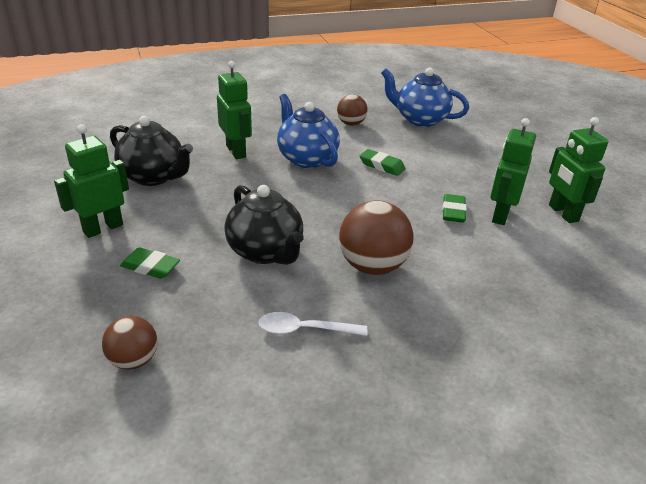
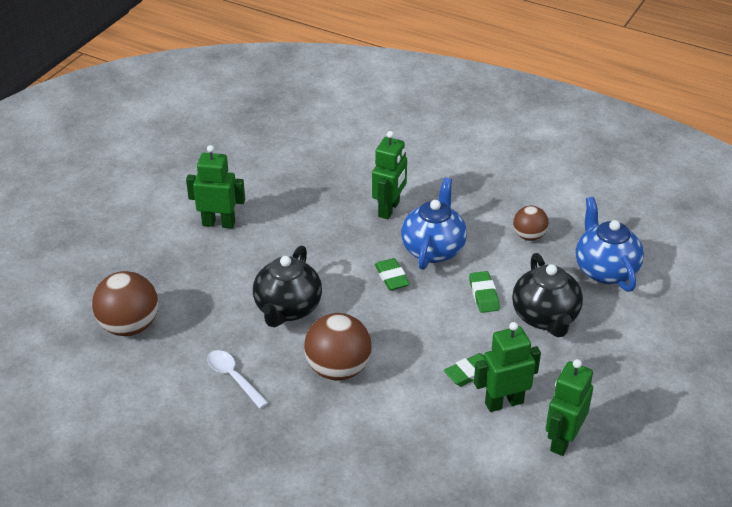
camera: 50 degrees right, 5 degrees up
brown ball [102,316,158,370] -> brown ball [92,271,158,336], size x1.69
black teapot [110,116,193,186] -> black teapot moved to [512,253,583,337]
green eraser [120,247,180,279] -> green eraser moved to [375,258,410,290]

